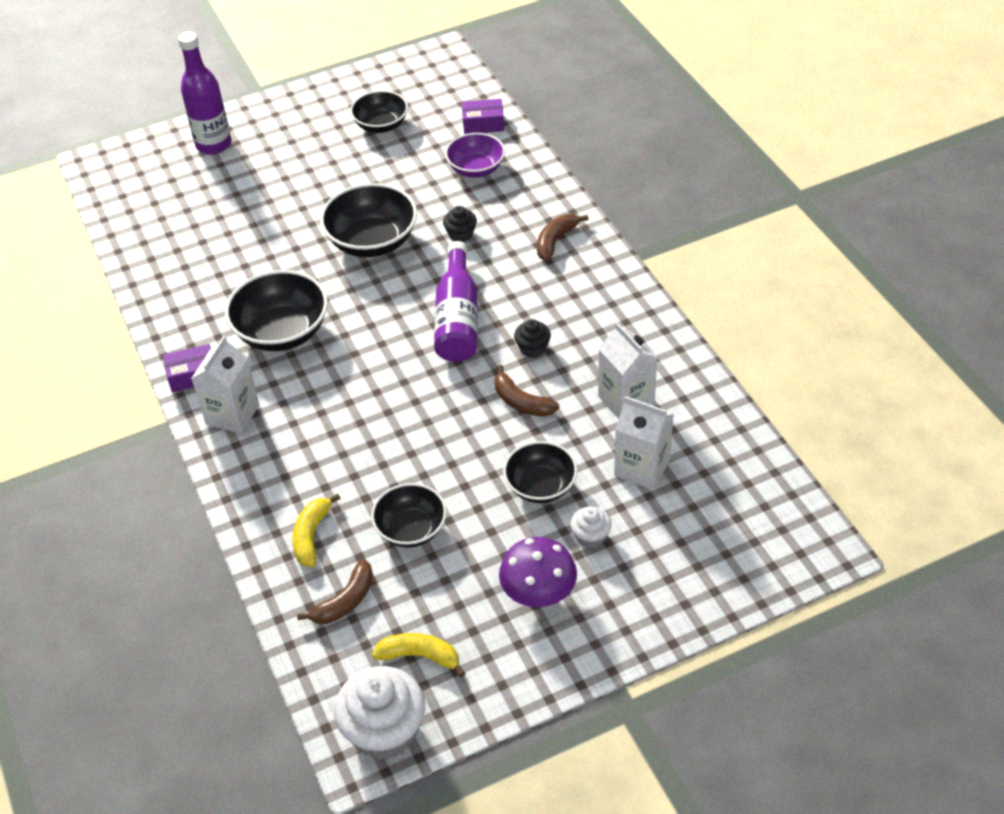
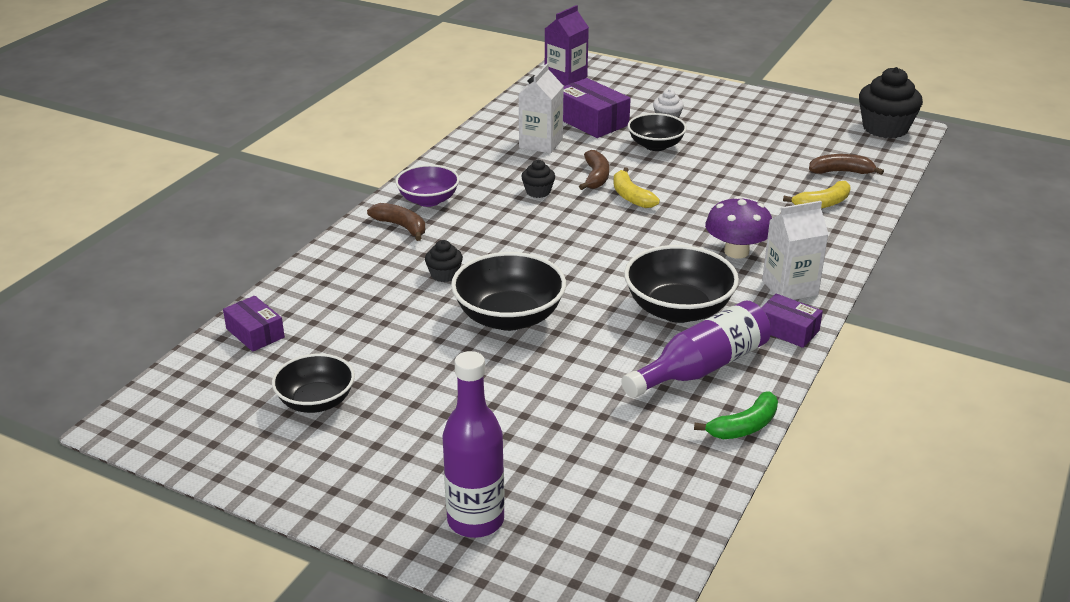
camera: 130 degrees left, 15 degrees down
white cupcake [334,666,425,760] -> black cupcake [859,67,923,138]
black bowl [371,483,447,548] -> none
yellow banana [372,633,465,677] -> yellow banana moved to [614,167,660,208]
purple bottle [434,241,478,362] -> purple bottle moved to [621,301,771,398]
purple bowl [445,133,505,178] -> purple bowl moved to [395,164,460,207]
purple mushroom [499,537,577,607] -> purple mushroom moved to [705,196,772,259]
brown banana [537,214,589,261] -> brown banana turned 135 degrees counterclockwise [367,203,425,241]
white carton [614,396,674,490] -> purple box [563,78,631,138]
none -> purple carton [545,5,589,86]
none -> green banana [694,391,778,439]

